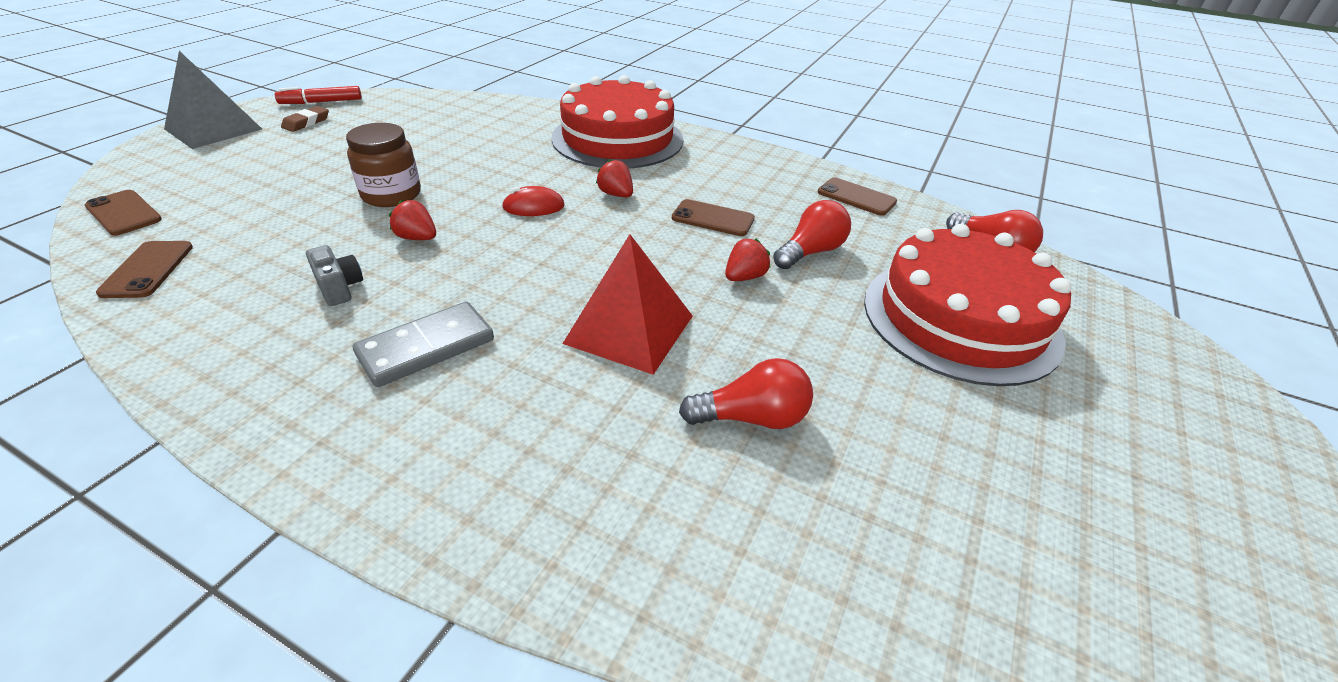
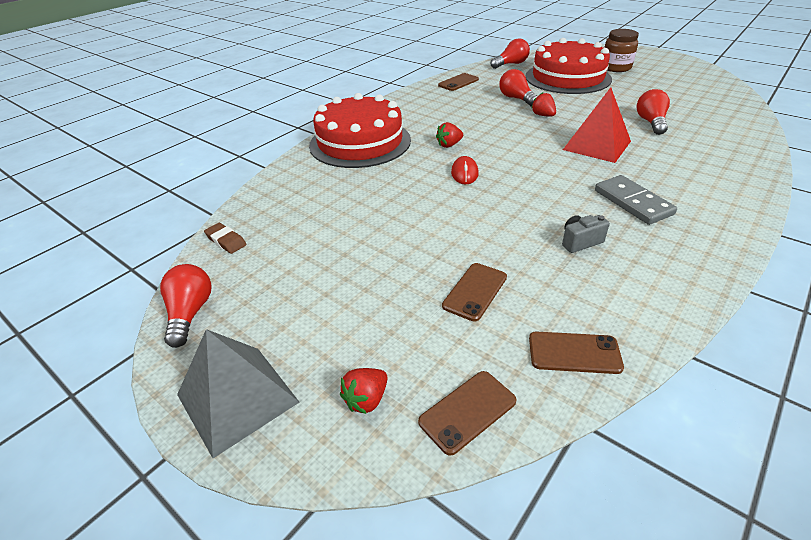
camera: 75 degrees left, 0 degrees up
red marker [275,86,362,104] -> red light bulb [160,264,212,348]
brown eraser [281,106,329,132] -> brown eraser moved to [204,223,247,254]
brown jar [346,123,421,207] -> brown jar moved to [604,29,639,72]
red strawberry [389,200,436,240] -> red strawberry moved to [340,368,388,414]
brown phone [672,199,755,236] -> brown phone moved to [442,263,507,321]

